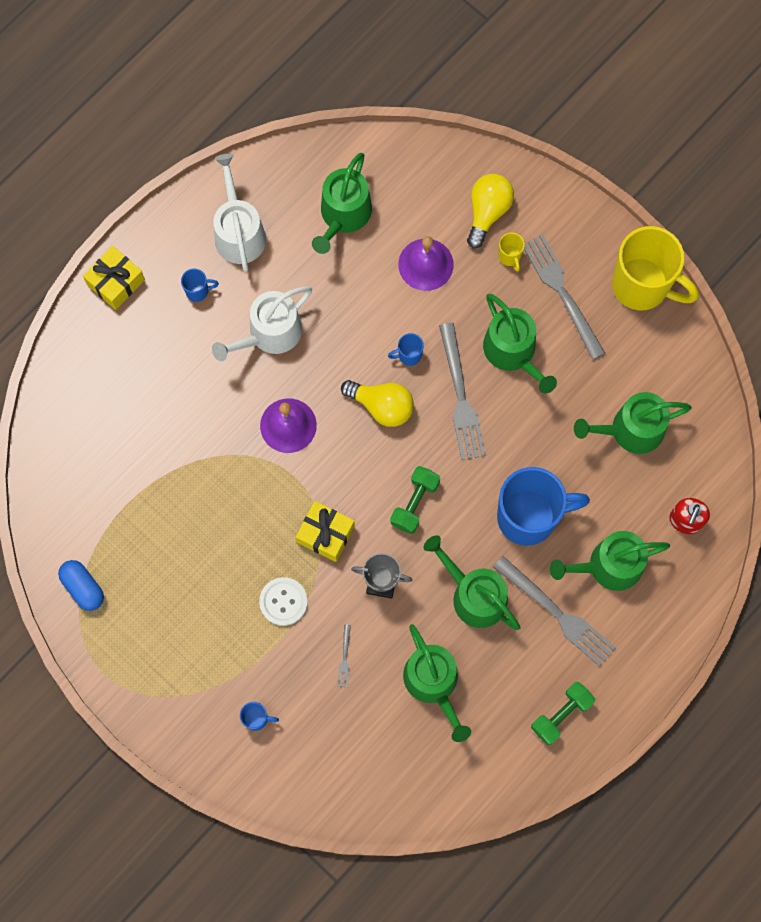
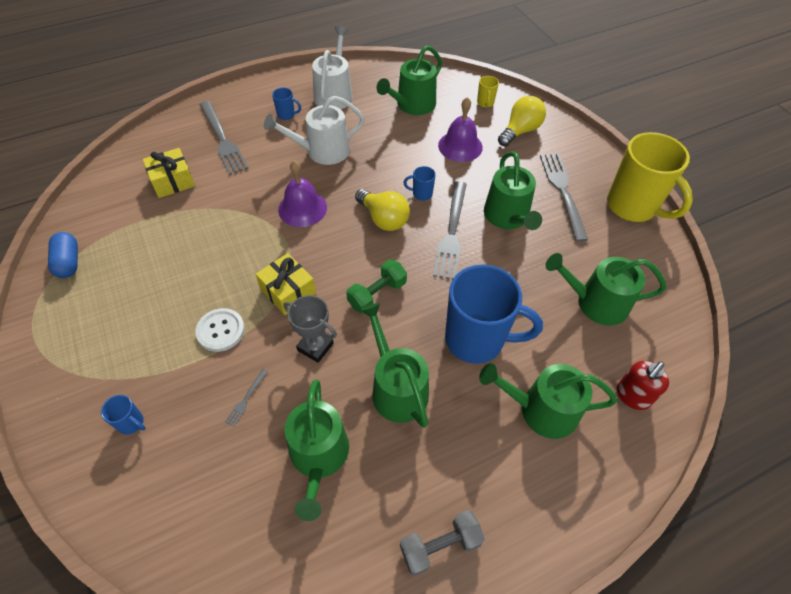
camera: 20 degrees right, 20 degrees down
yellow gift [83,246,145,310] -> yellow gift moved to [142,148,195,198]
grey fork [493,556,616,667] -> grey fork moved to [200,101,248,175]
yellow mug [498,232,525,272] -> yellow mug moved to [477,76,499,107]
green dumbbell [531,682,595,745] -> grey dumbbell [400,510,485,576]

